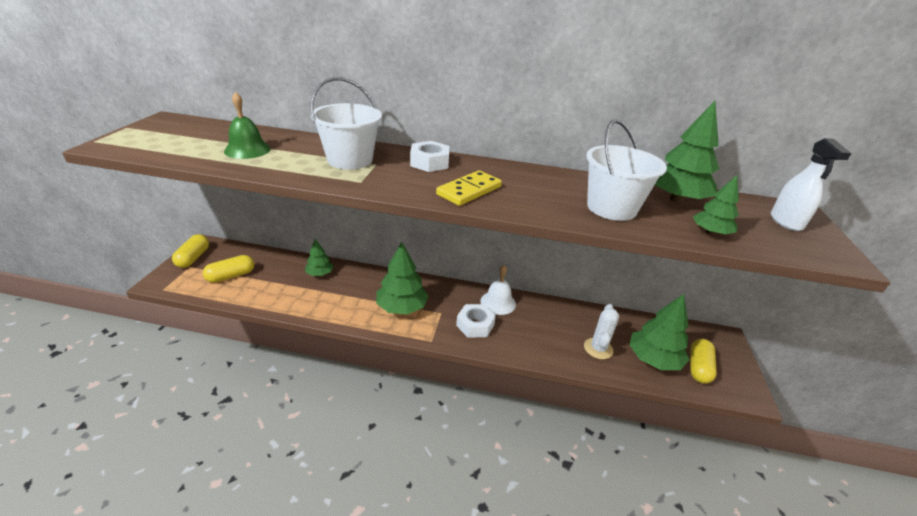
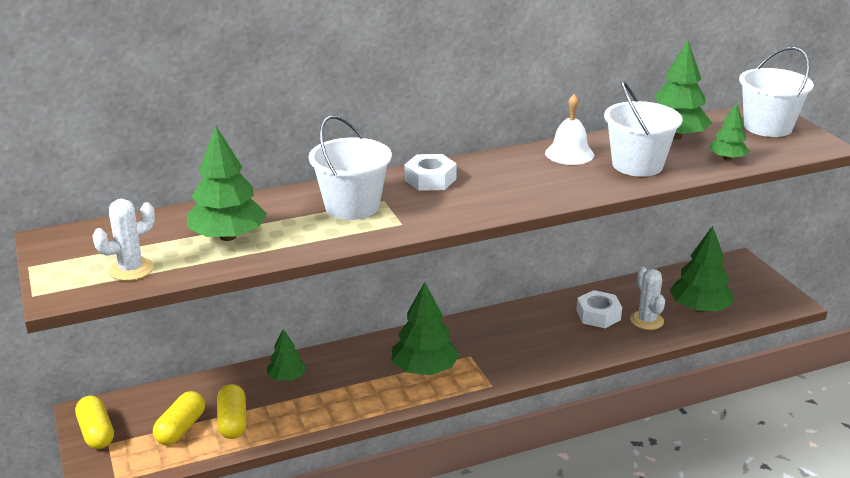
camera: 30 degrees left, 5 degrees down
green bell [224,92,271,159] -> green tree [187,126,267,241]
yellow domino [436,170,502,206] -> none
white nut [456,304,496,338] -> white nut moved to [576,290,622,328]
white bell [480,265,516,315] -> white bell moved to [545,94,594,165]
yellow capsule [690,339,717,384] -> yellow capsule moved to [217,384,246,439]
white spray bottle [771,138,852,231] -> white bucket [739,47,814,137]
none -> white cactus [93,199,155,281]

